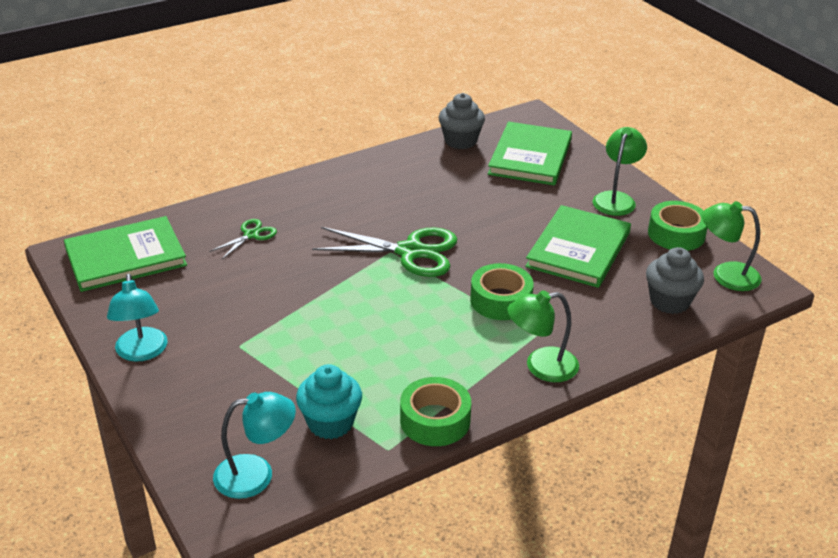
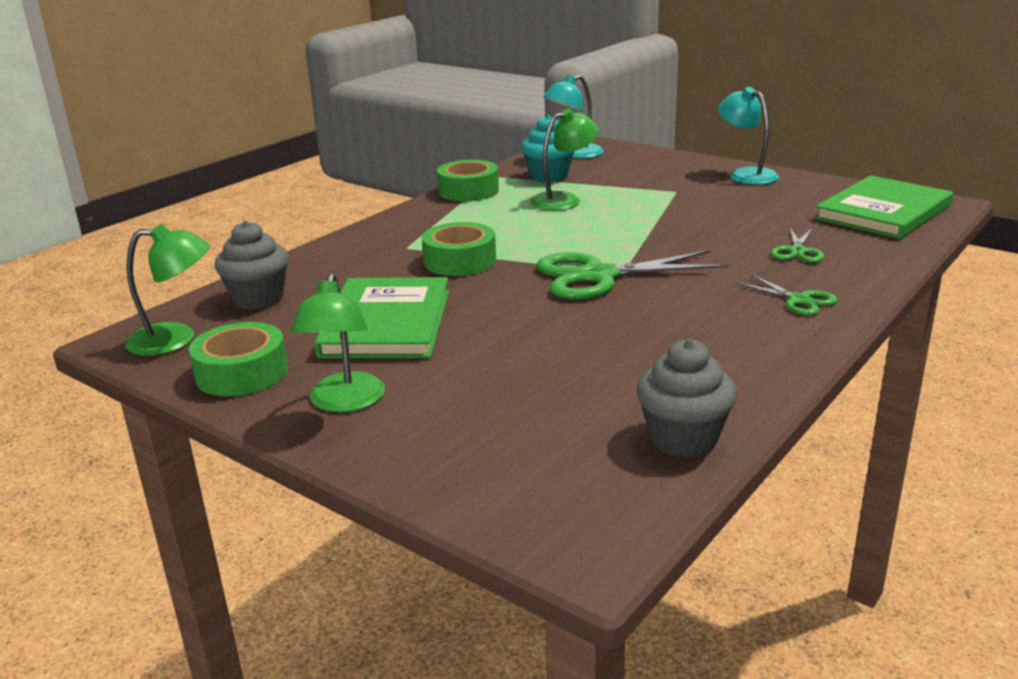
camera: 160 degrees right, 10 degrees down
green book [488,122,572,185] -> none
green lamp [507,290,579,382] -> green lamp moved to [530,108,599,211]
none -> green scissors [736,274,838,315]

